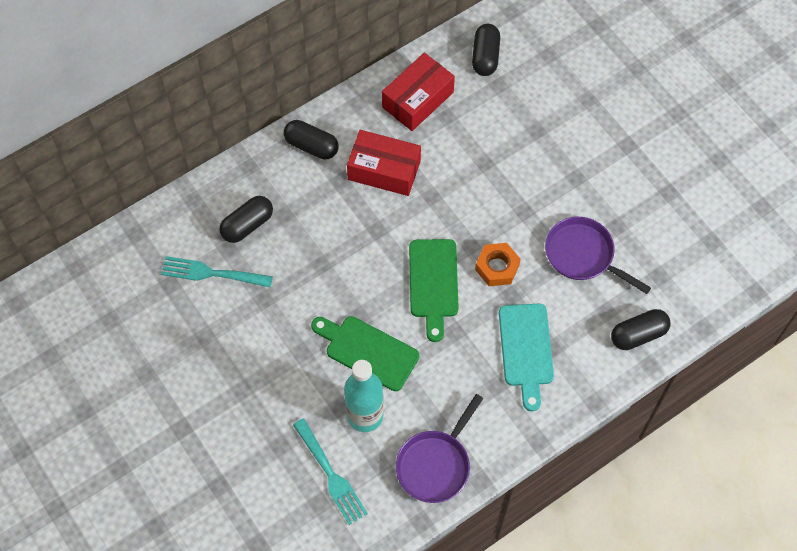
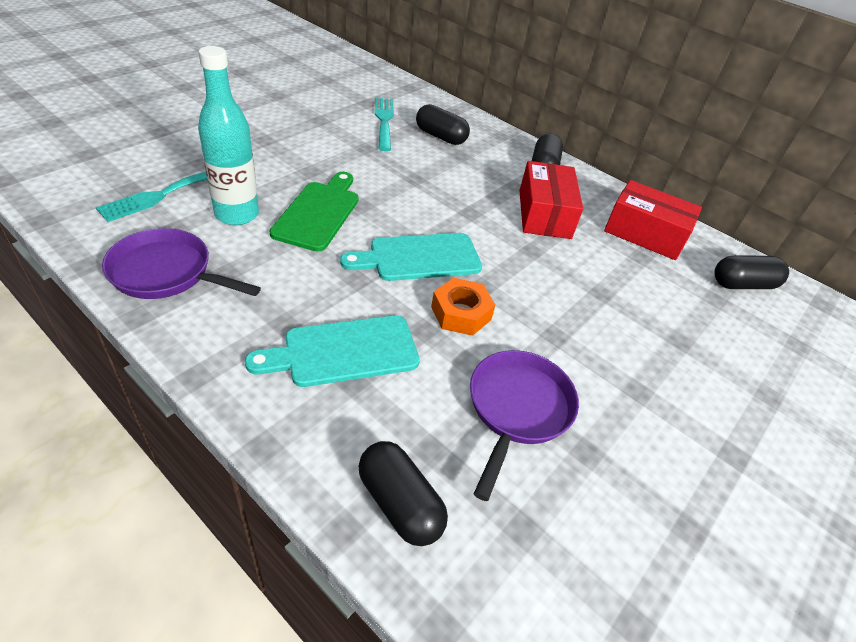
camera: 70 degrees right, 20 degrees down
green cutting board [409,239,459,342] -> turquoise cutting board [340,233,482,281]

